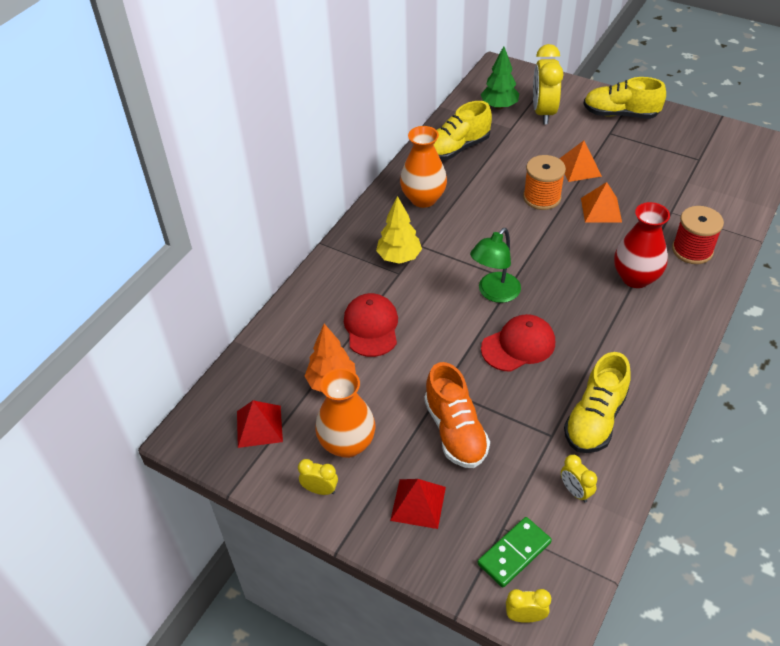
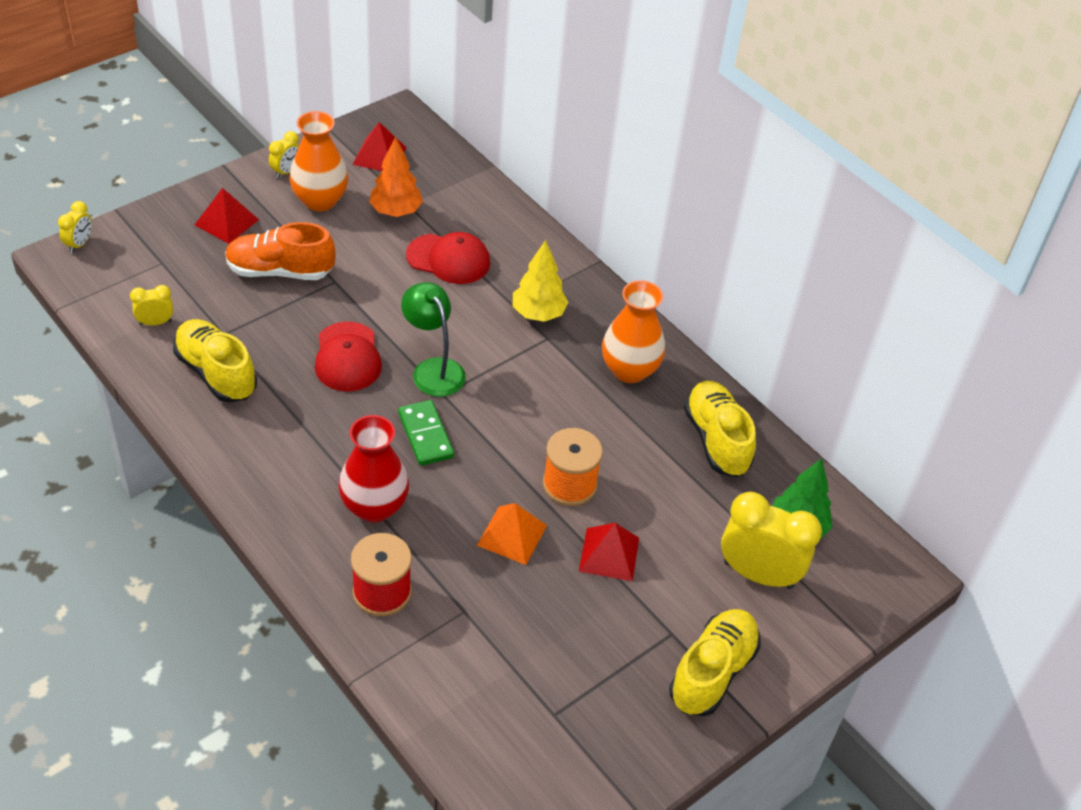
camera: 105 degrees right, 0 degrees up
green domino [477,517,552,588] -> green domino moved to [398,400,454,466]
orange pyramid [559,140,602,182] -> red pyramid [579,523,639,581]

